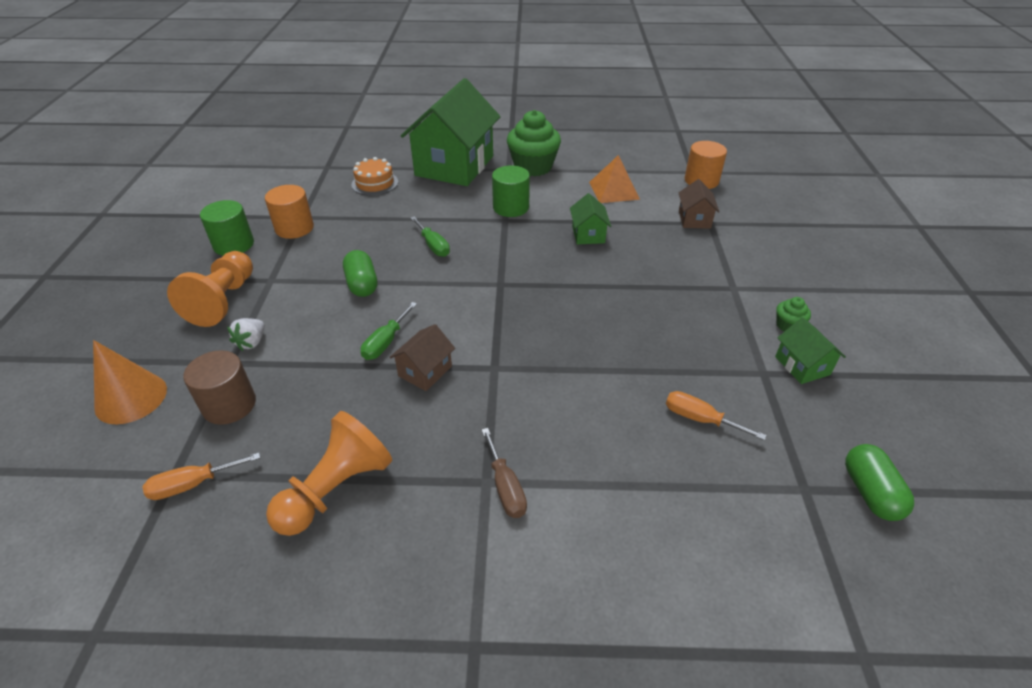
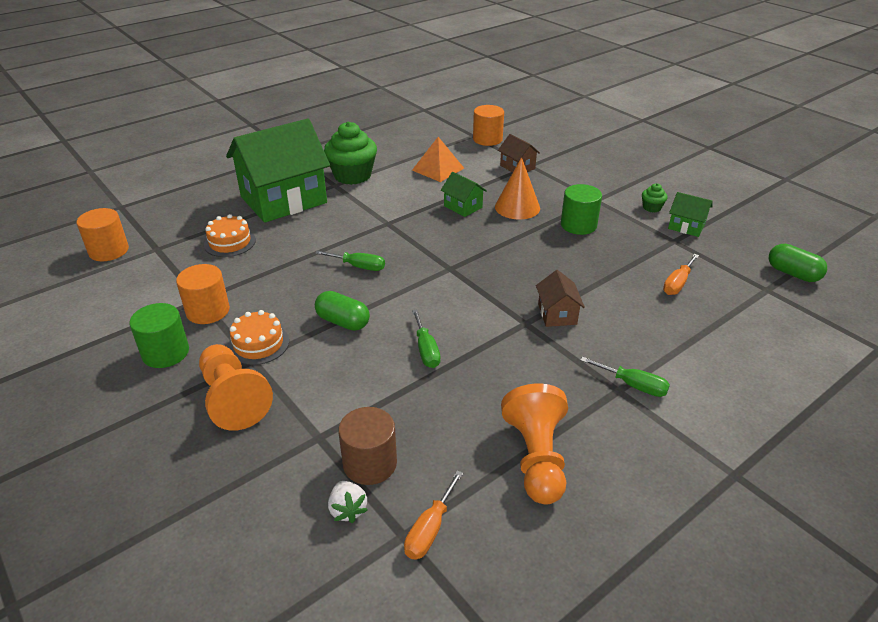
camera: 40 degrees left, 5 degrees down
orange cone [93,340,167,424] -> orange cone moved to [495,157,540,220]
white strawberry [227,318,264,351] -> white strawberry moved to [328,481,368,523]
brown house [389,324,455,391] -> brown house moved to [536,270,585,327]
green house [401,78,500,186] -> green house turned 75 degrees clockwise [226,118,330,223]
brown screwdriver [482,428,527,518] -> green screwdriver [580,356,670,397]
green cylinder [492,165,530,217] -> green cylinder moved to [561,184,602,235]
orange screwdriver [666,391,767,440] -> orange screwdriver turned 45 degrees counterclockwise [663,254,699,295]
none -> orange cylinder [76,208,129,262]
none -> orange cake [228,310,289,365]

